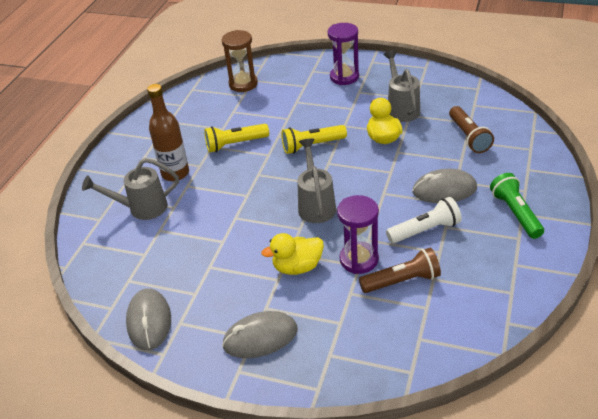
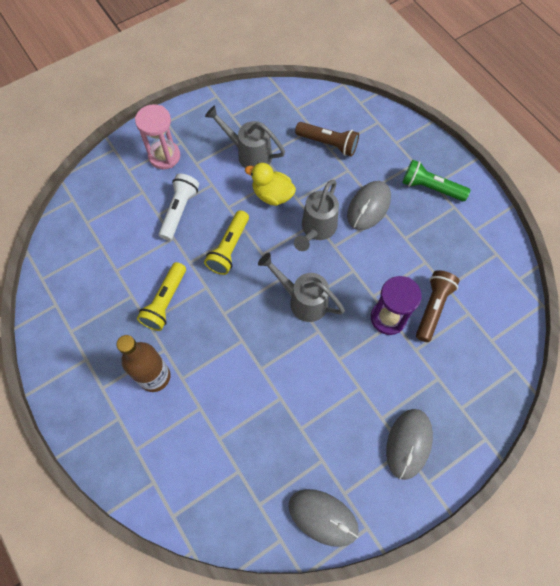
camera: 55 degrees left, 25 degrees up
grey watering can [82,158,179,220] -> grey watering can moved to [294,180,339,251]
brown hourglass [222,30,258,92] -> none
yellow duck [261,233,324,275] -> none
purple hourglass [328,23,359,85] -> pink hourglass [135,104,180,169]
white flashlight [386,197,462,244] -> white flashlight moved to [159,173,199,241]

